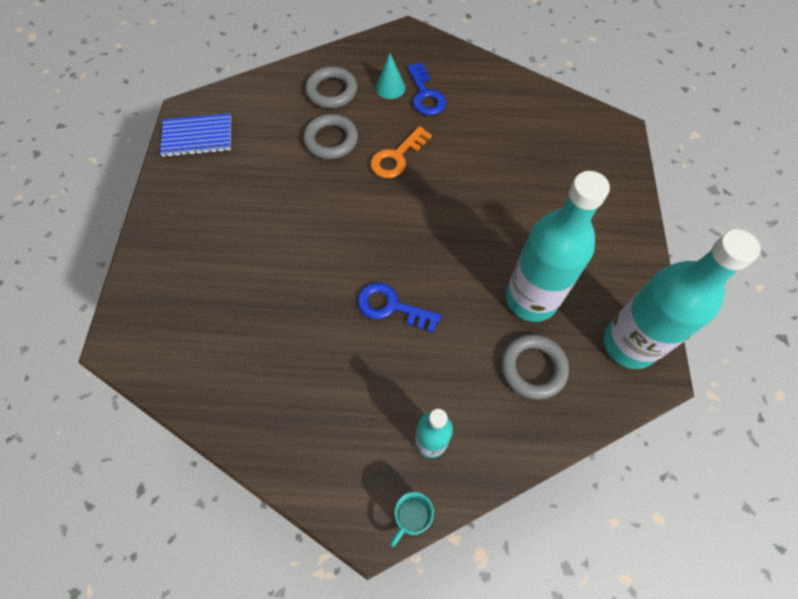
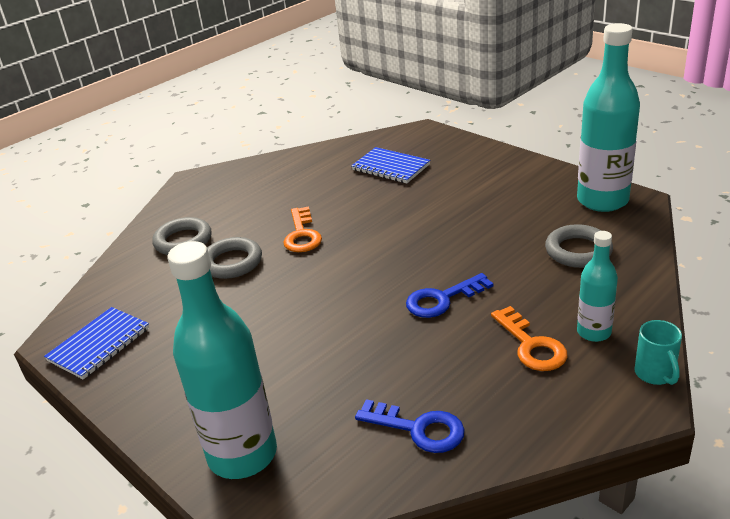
camera: 45 degrees left, 30 degrees down
turquoise cone [376,53,405,99] -> none
blue key [407,63,446,115] -> blue key moved to [355,399,465,453]
turquoise bottle [506,171,610,322] -> turquoise bottle moved to [167,241,277,479]
none -> blue notebook [351,147,430,183]
none -> orange key [491,306,567,371]

